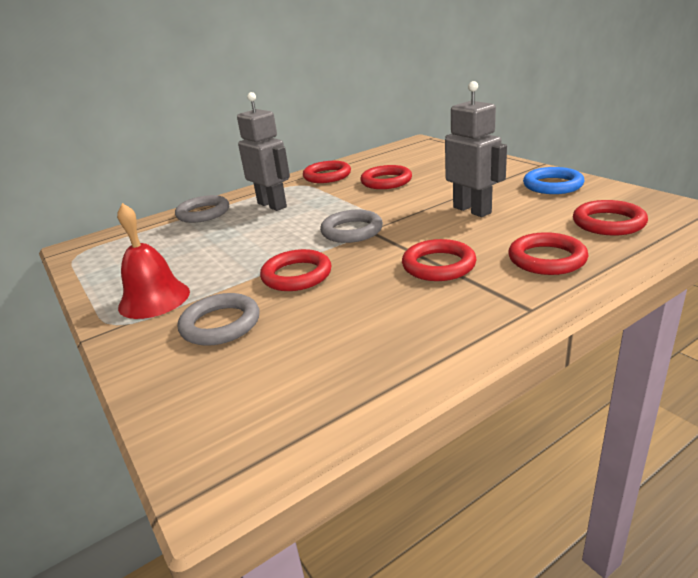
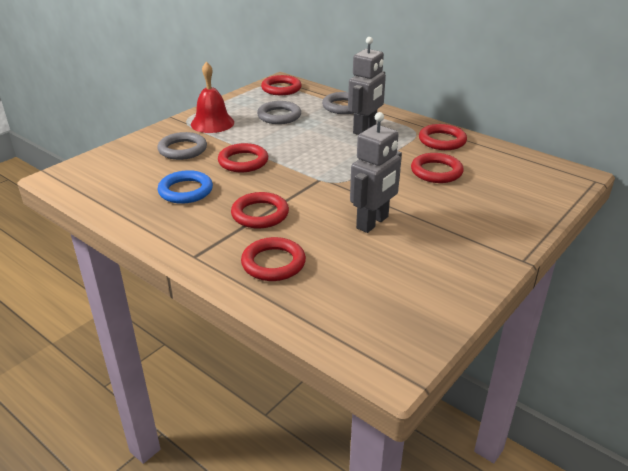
camera: 70 degrees right, 5 degrees up
grey ring [320,210,383,243] -> grey ring moved to [257,101,301,124]
blue ring [523,167,584,194] -> blue ring moved to [158,170,213,204]
red ring [573,200,648,235] -> red ring moved to [261,75,302,95]

